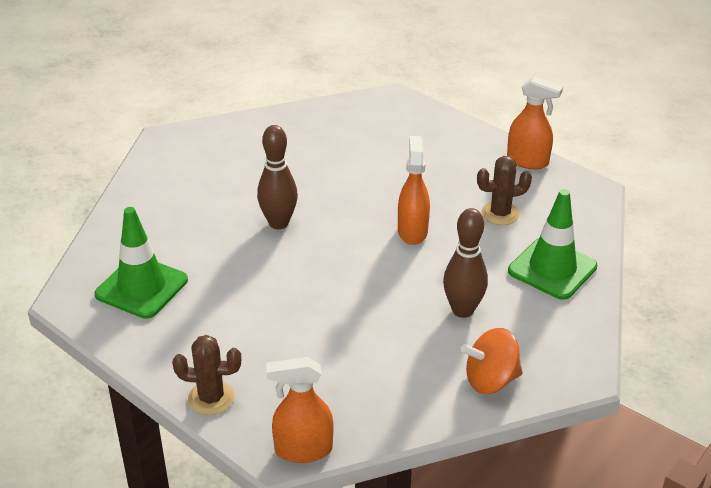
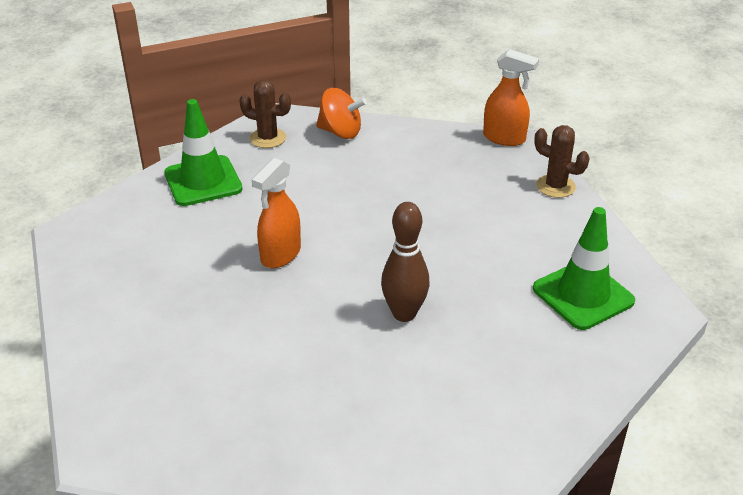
camera: 150 degrees left, 0 degrees up
brown bowling pin [443,208,488,318] -> none
brown cactus [477,156,532,225] -> brown cactus moved to [239,79,291,148]
orange spray bottle [507,77,563,169] -> none

